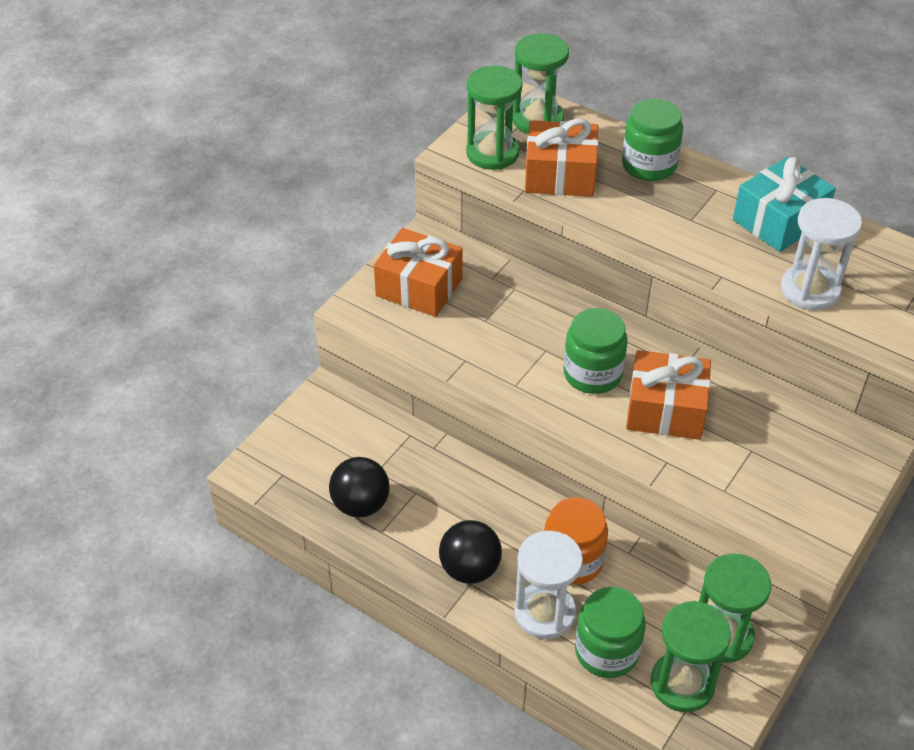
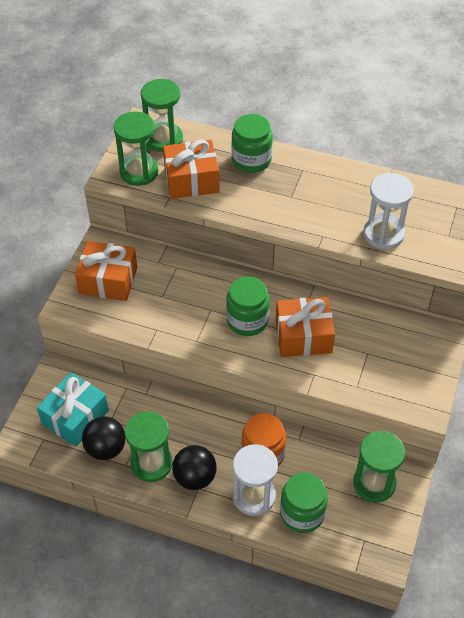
camera: 15 degrees left, 5 degrees up
green hourglass [651,601,731,712] -> green hourglass moved to [125,411,173,482]
turquoise gift [733,157,836,252] -> turquoise gift moved to [37,372,109,447]

